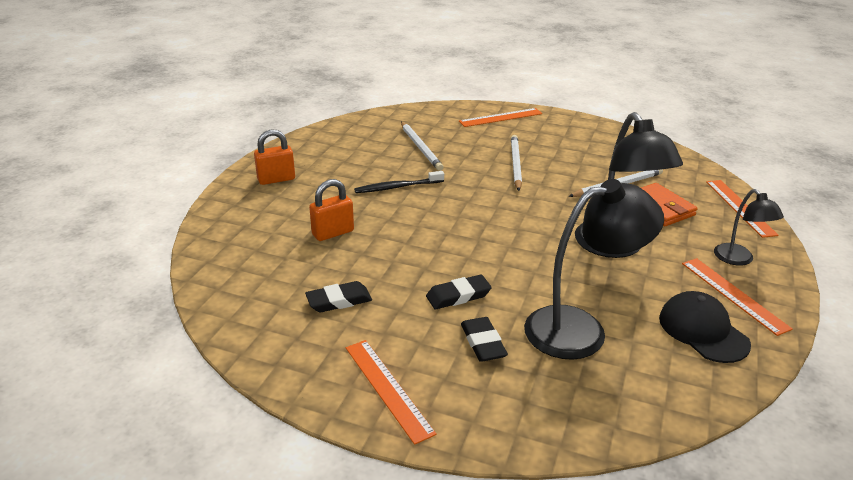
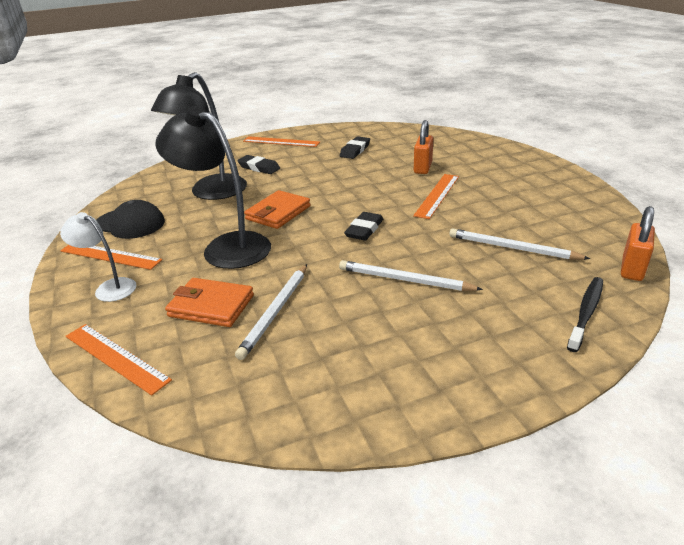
camera: 140 degrees right, 0 degrees up
orange padlock [254,130,295,185] -> orange padlock moved to [621,206,655,281]
black toothbrush [354,171,444,193] -> black toothbrush moved to [567,277,603,352]
black eraser [426,275,492,309] -> black eraser moved to [344,212,384,241]
orange ruler [459,108,542,127] -> orange ruler moved to [413,174,459,219]
white pencil [511,135,522,191] -> white pencil turned 150 degrees clockwise [339,260,483,291]
black lamp [714,189,784,266] -> white lamp [60,212,136,302]
none -> orange wallet [244,190,310,229]

